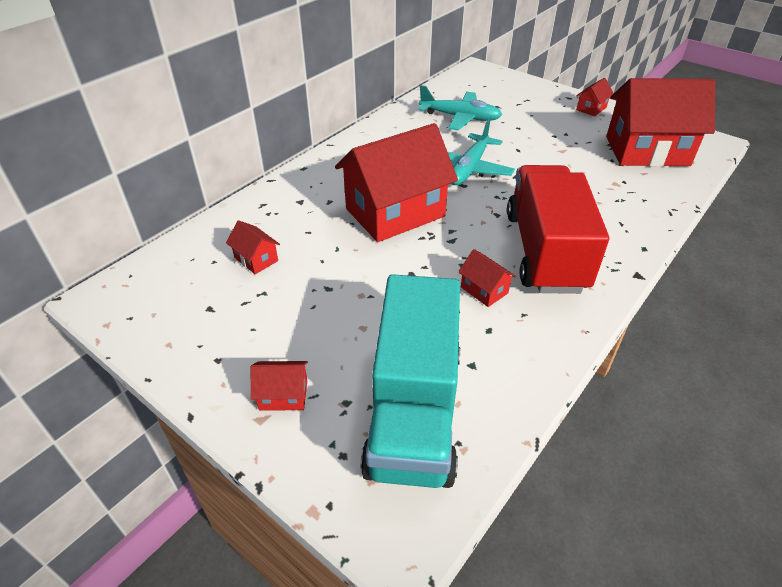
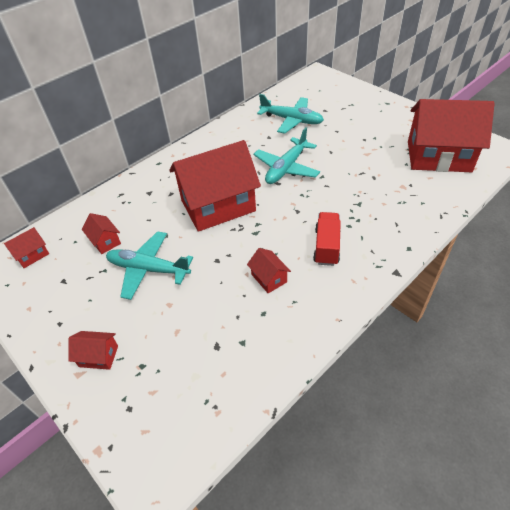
camera: 10 degrees right, 5 degrees up
turquoise truck [361,274,460,488] -> none
red truck [507,165,609,294] -> red truck [313,212,341,266], size x0.49
red house [576,78,614,116] -> red house moved to [4,227,49,268]
none -> turquoise plane [106,231,193,300]

